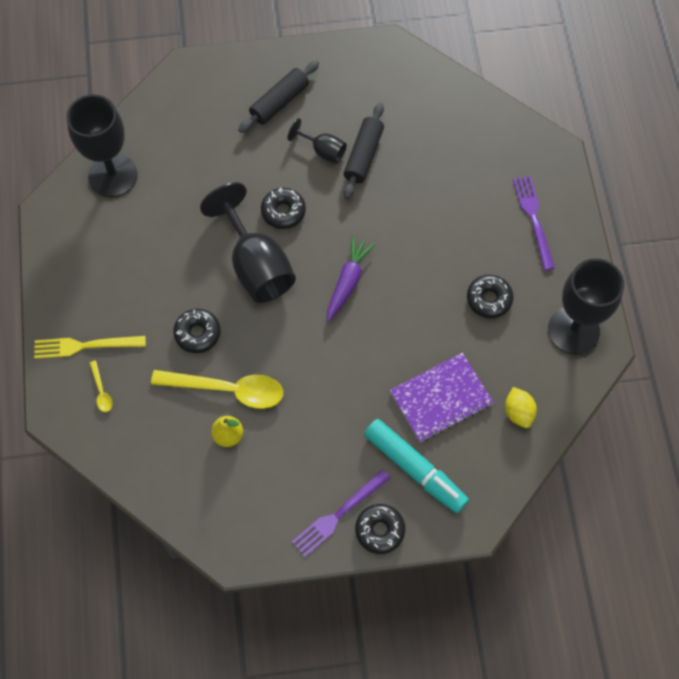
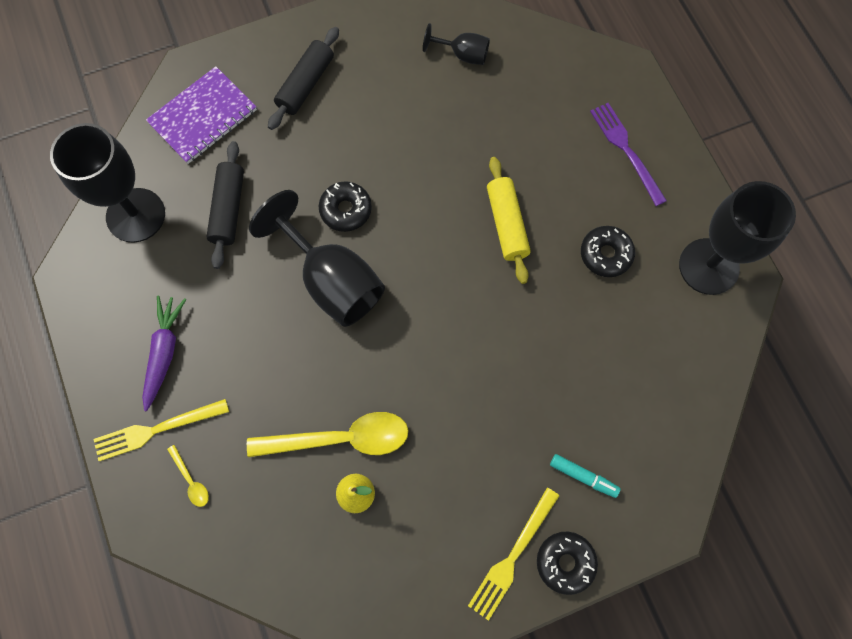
camera: 15 degrees left, 5 degrees up
black donut [173,309,221,353] -> none
black goblet [288,118,347,164] -> black goblet moved to [423,23,490,65]
purple fork [292,469,391,557] -> yellow fork [468,487,559,621]
purple carrot [327,235,375,322] -> purple carrot moved to [142,296,187,411]
black rolling pin [344,103,384,199] -> black rolling pin moved to [206,141,244,269]
turquoise marker [364,419,469,513] -> turquoise marker [550,454,621,498], size x0.50
purple notebook [390,353,494,442] -> purple notebook moved to [146,66,257,164]
yellow lemon [505,387,537,428] -> none
none -> yellow rolling pin [487,157,531,284]

